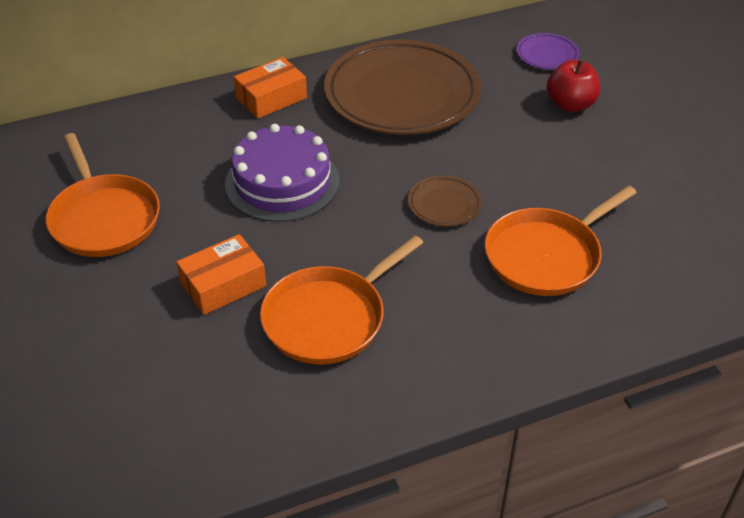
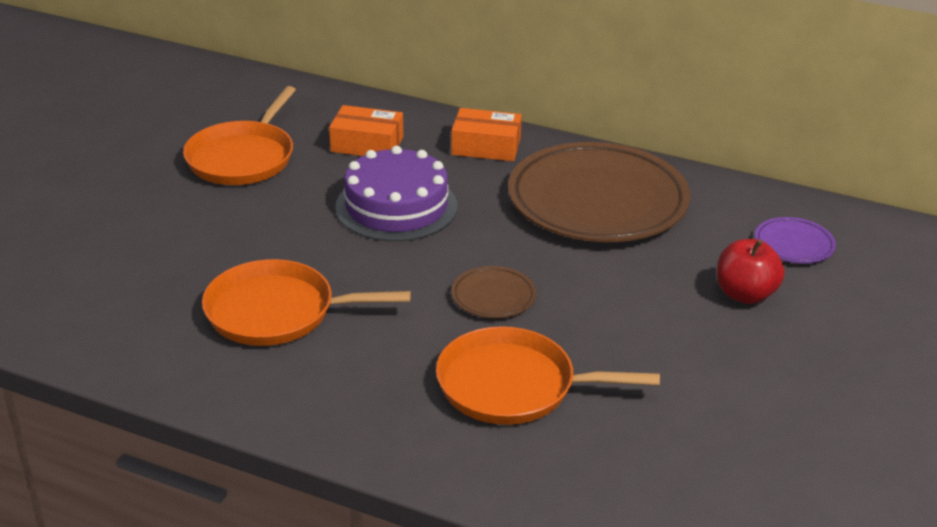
camera: 45 degrees right, 10 degrees down
orange box [176,234,266,315] -> orange box moved to [329,105,403,156]

